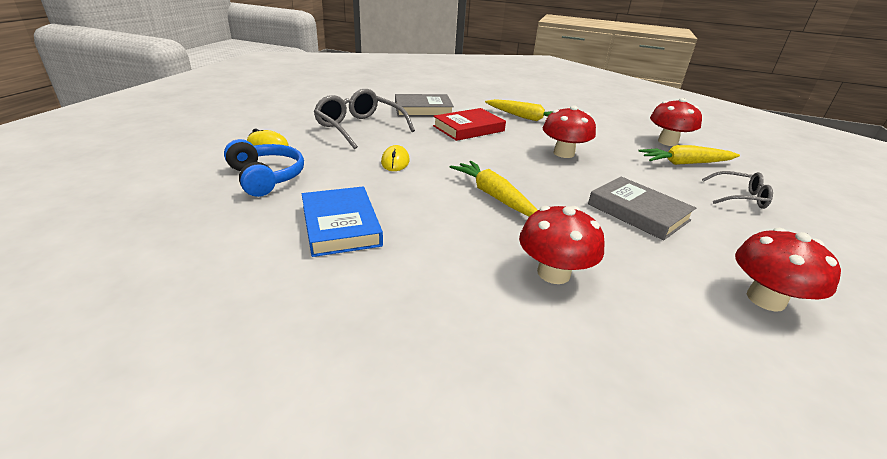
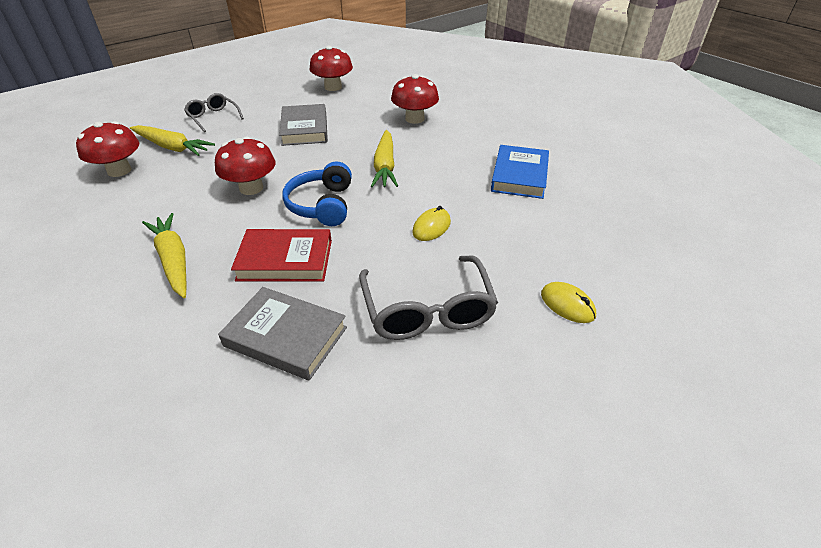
camera: 145 degrees left, 10 degrees up
blue headphones [224,139,304,197] -> blue headphones moved to [282,161,352,226]

